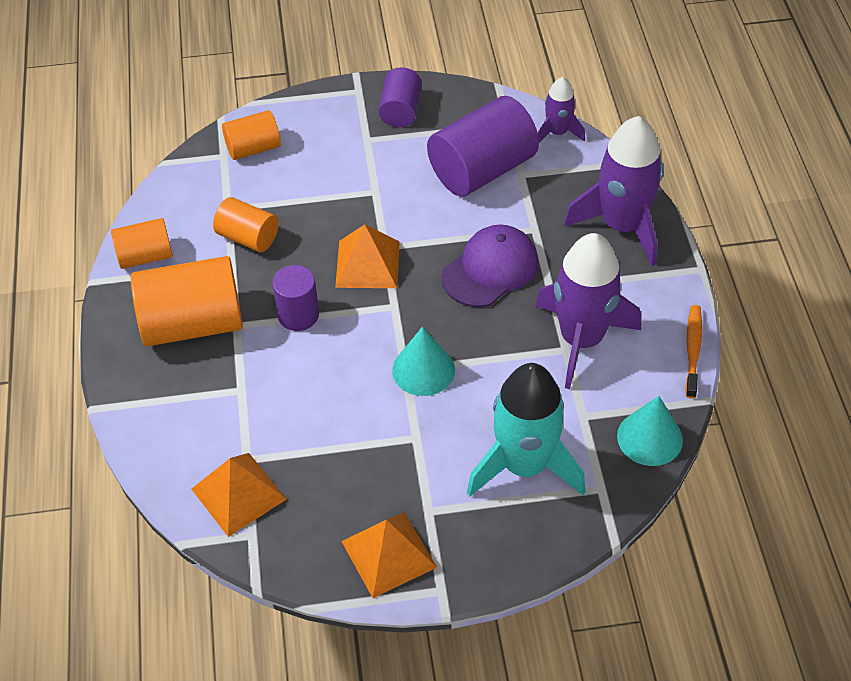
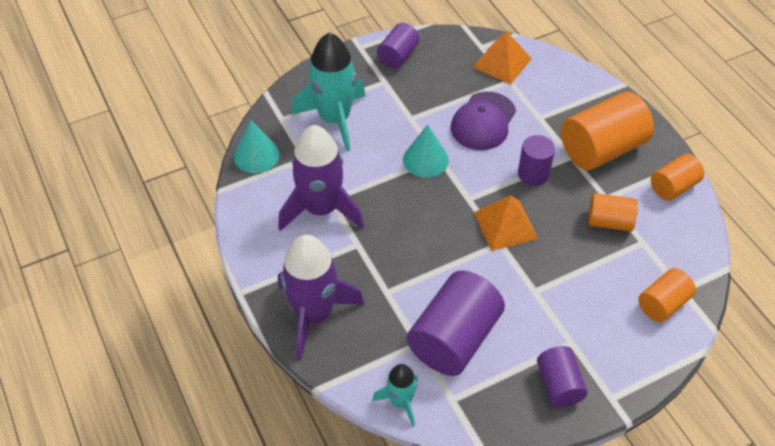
camera: 160 degrees right, 0 degrees up
orange pyramid [341,512,437,598] -> purple cylinder [377,23,419,68]
purple cap [441,225,538,307] -> purple cap moved to [451,92,516,150]
purple rocket [538,77,585,143] -> turquoise rocket [372,364,418,426]
orange toothbrush [685,305,702,399] -> none

